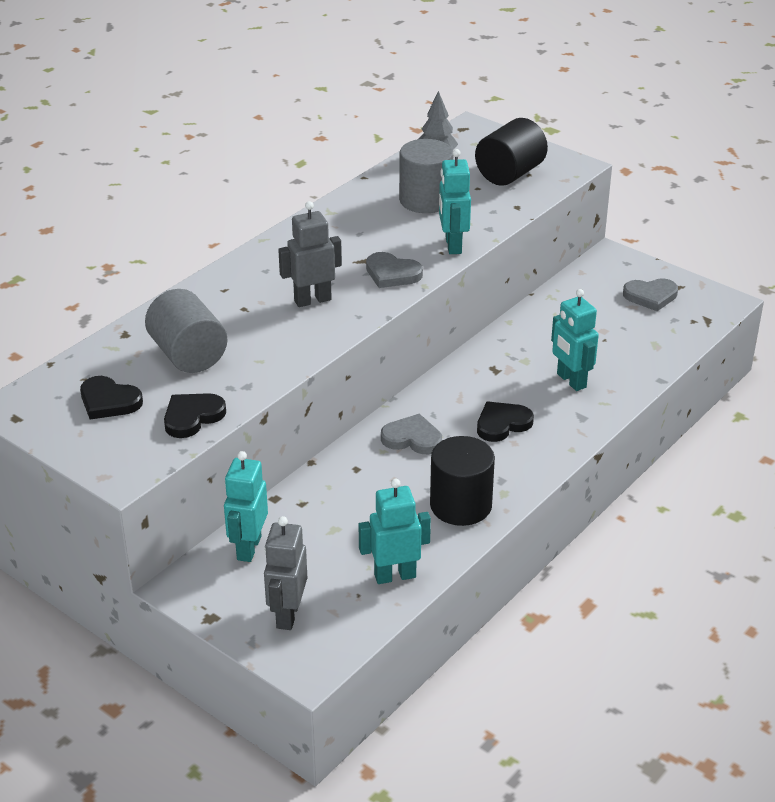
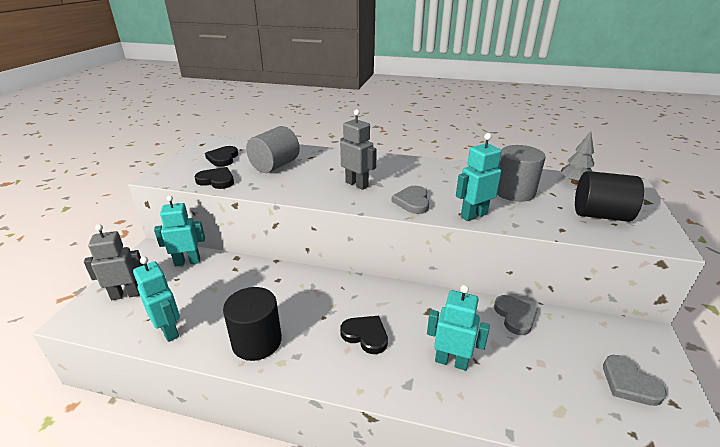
camera: 65 degrees right, 5 degrees down
grey heart [381,414,442,454] -> grey heart moved to [494,295,538,335]
turquoise robot [551,289,599,391] -> turquoise robot turned 75 degrees clockwise [427,285,490,371]

